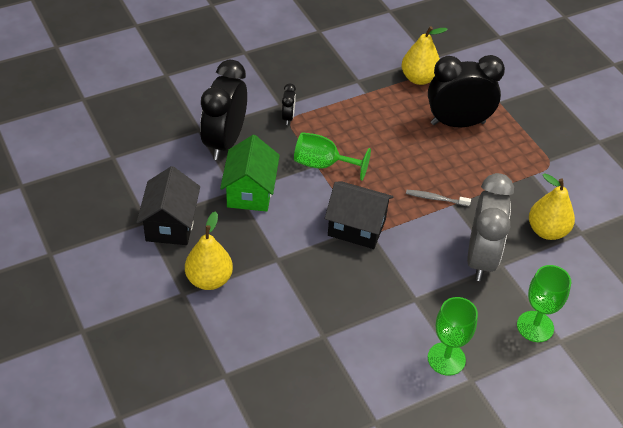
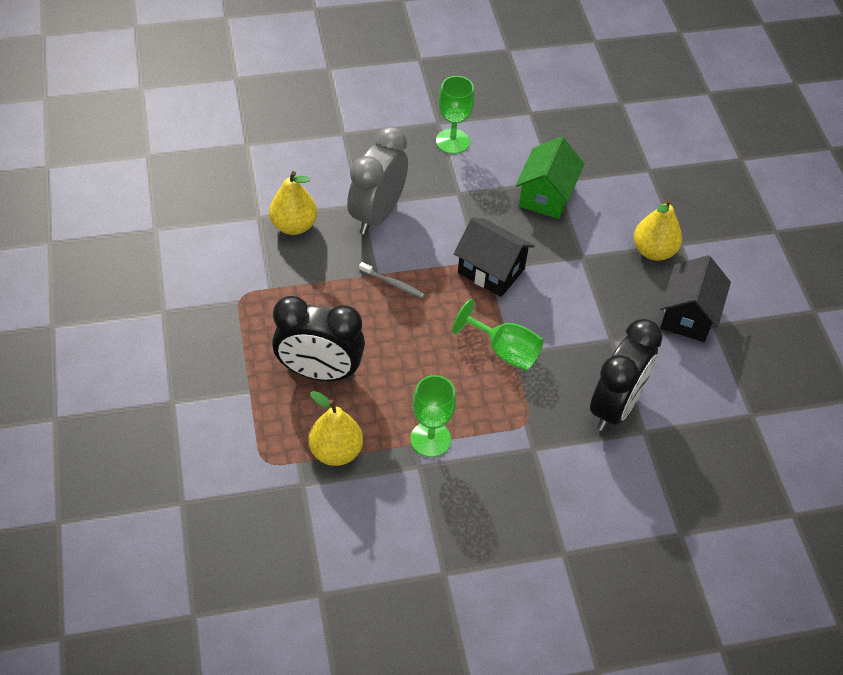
camera: 165 degrees left, 5 degrees up
green house [220,135,280,212] -> green house moved to [516,137,584,219]
black clock [282,84,296,125] -> none
green goblet [517,265,571,342] -> green goblet moved to [410,375,456,457]

